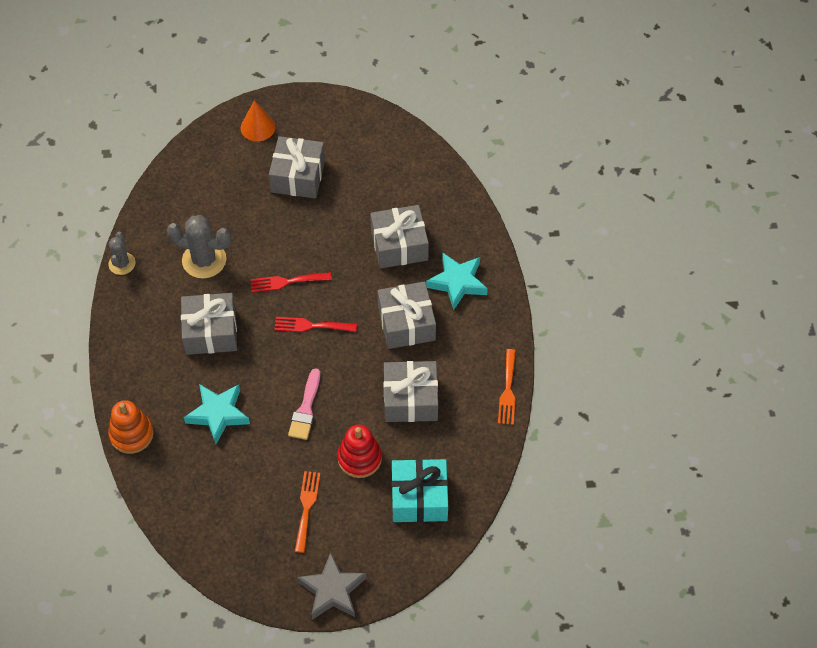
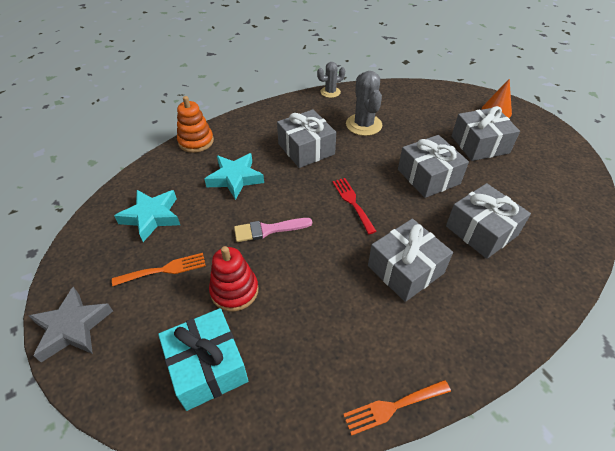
camera: 65 degrees right, 10 degrees down
red fork [250,272,332,293] -> none
grey gift [383,361,438,422] -> grey gift moved to [398,135,469,198]
turquoise star [426,253,488,310] -> turquoise star moved to [114,190,180,242]

